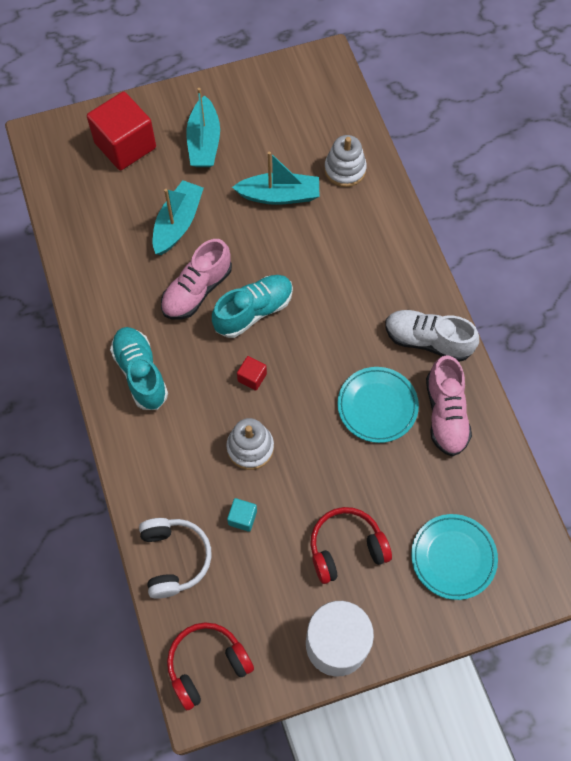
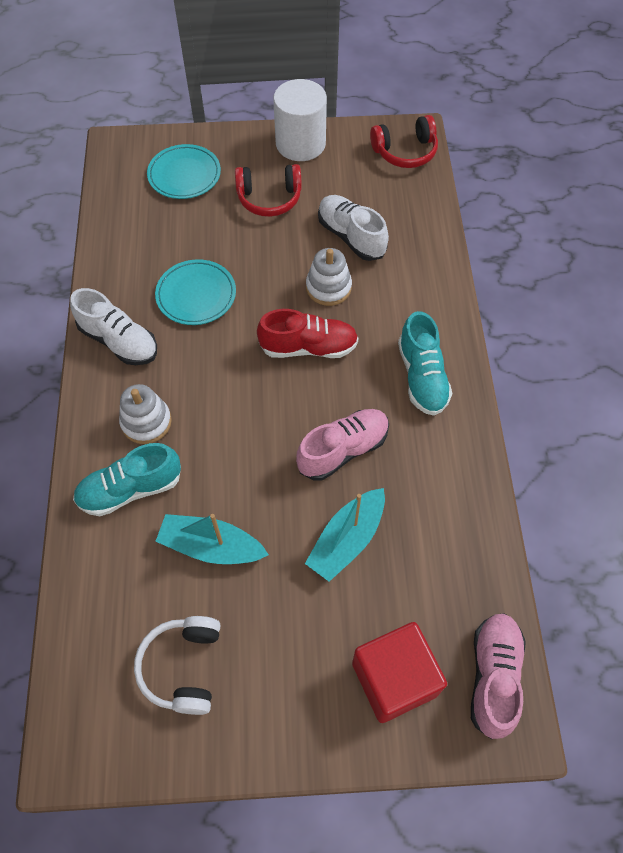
camera: 165 degrees left, 5 degrees down
white headphones [139,518,212,599] -> white headphones moved to [134,616,221,715]
turquoise boat [186,88,220,167] -> none
turquoise shoe [212,275,293,338] -> turquoise shoe moved to [73,443,181,516]
turquoise cube [227,498,257,532] -> white shoe [318,195,389,261]
red cube [237,356,267,391] -> red shoe [257,309,359,358]
white stacking toy [324,135,367,187] -> white stacking toy moved to [119,384,172,444]
pink shoe [426,355,472,457] -> pink shoe moved to [471,613,526,739]

